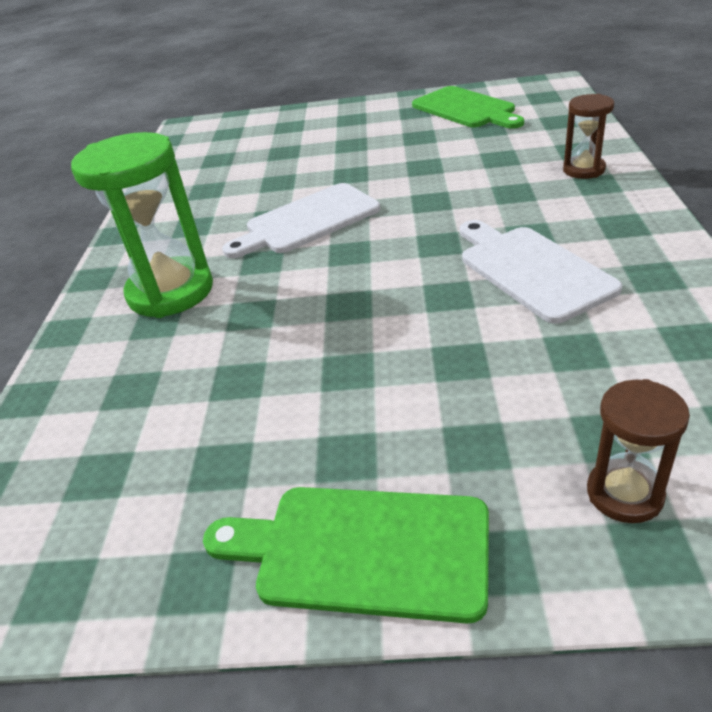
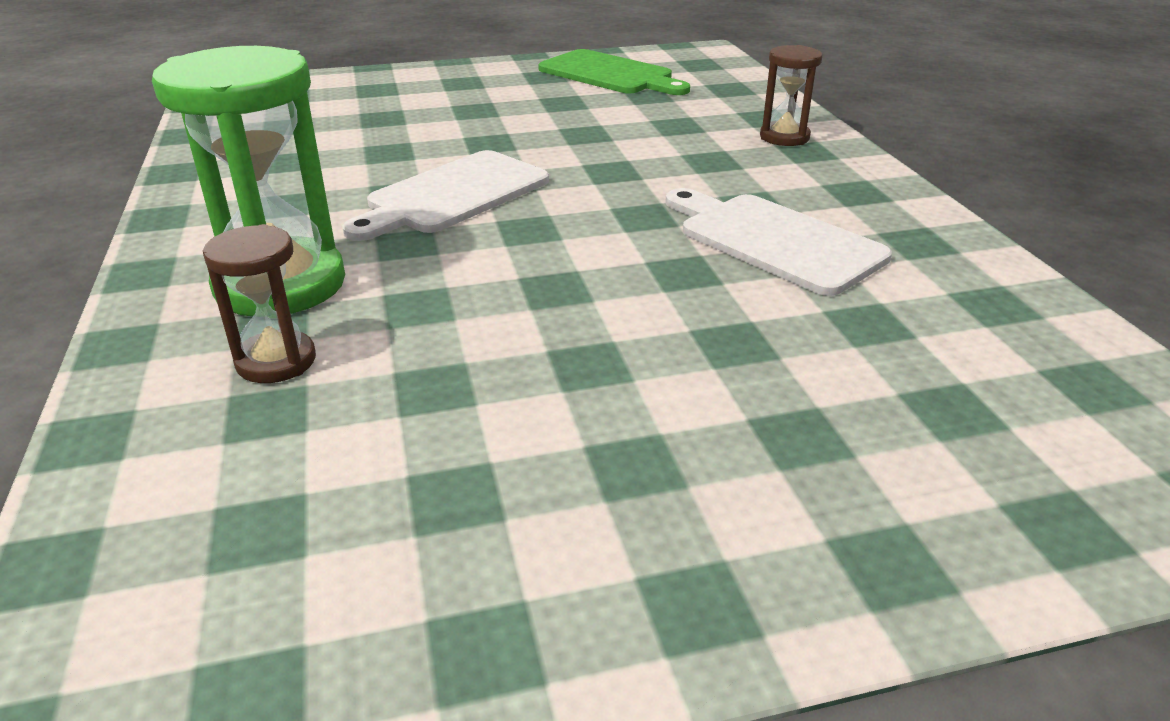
camera: 20 degrees left, 5 degrees down
green cutting board [203,487,489,624] -> none
brown hourglass [587,379,690,523] -> brown hourglass moved to [203,224,316,383]

